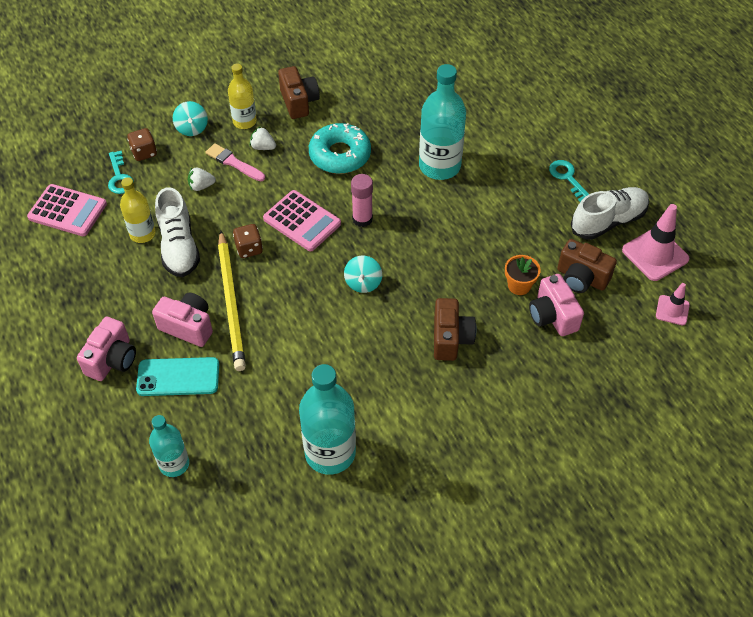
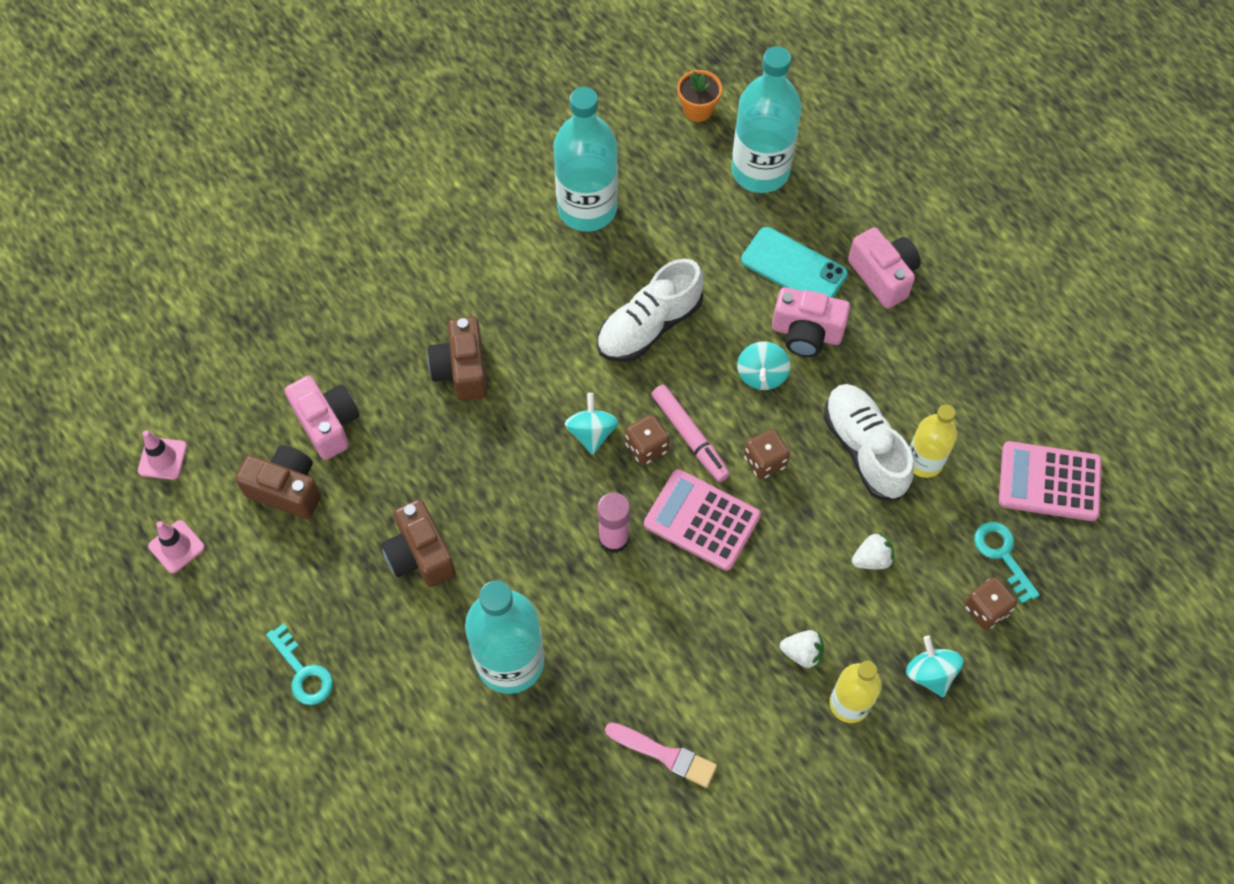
camera: 170 degrees right, 10 degrees up
pink camera [77,317,136,381] -> pink camera turned 135 degrees clockwise [848,227,921,309]
turquoise phone [136,357,219,396] -> turquoise phone turned 45 degrees clockwise [741,227,848,298]
turquoise bottle [149,415,189,477] -> turquoise bottle [731,46,802,193], size x1.69
pink brush [206,143,265,181] -> pink brush moved to [605,722,717,788]
yellow pencil [218,231,246,371] -> turquoise spinning top [737,341,790,390]
brown camera [278,66,320,119] -> brown camera moved to [381,499,456,587]
turquoise donut [309,123,371,174] -> none
orange flower pot [505,255,541,295] -> orange flower pot moved to [677,70,722,122]
white shoe [571,187,649,240] -> white shoe moved to [597,259,704,362]
pink traffic cone [622,204,690,281] -> pink traffic cone [148,520,205,573], size x0.57
none -> brown dice [625,414,670,465]
none -> pink marker [652,385,730,482]

